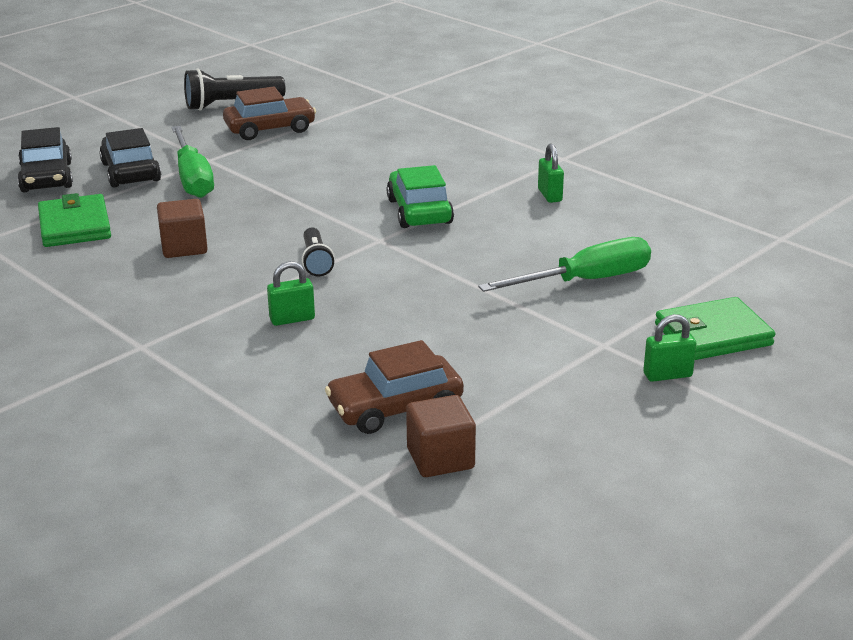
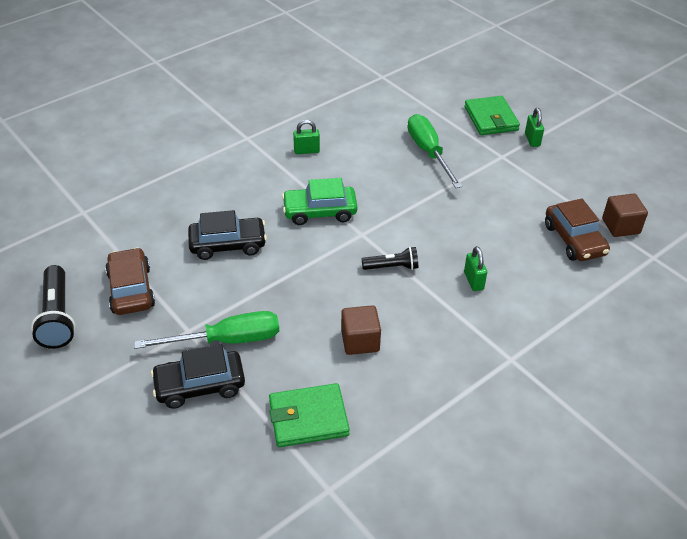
camera: 85 degrees left, 15 degrees up
black car [17,127,73,192] -> black car moved to [188,210,267,260]

